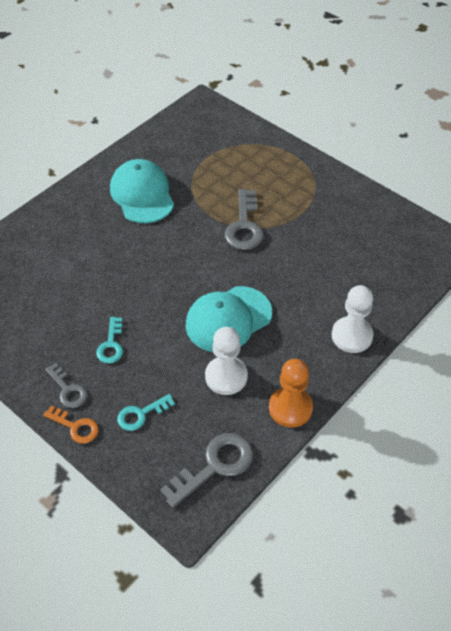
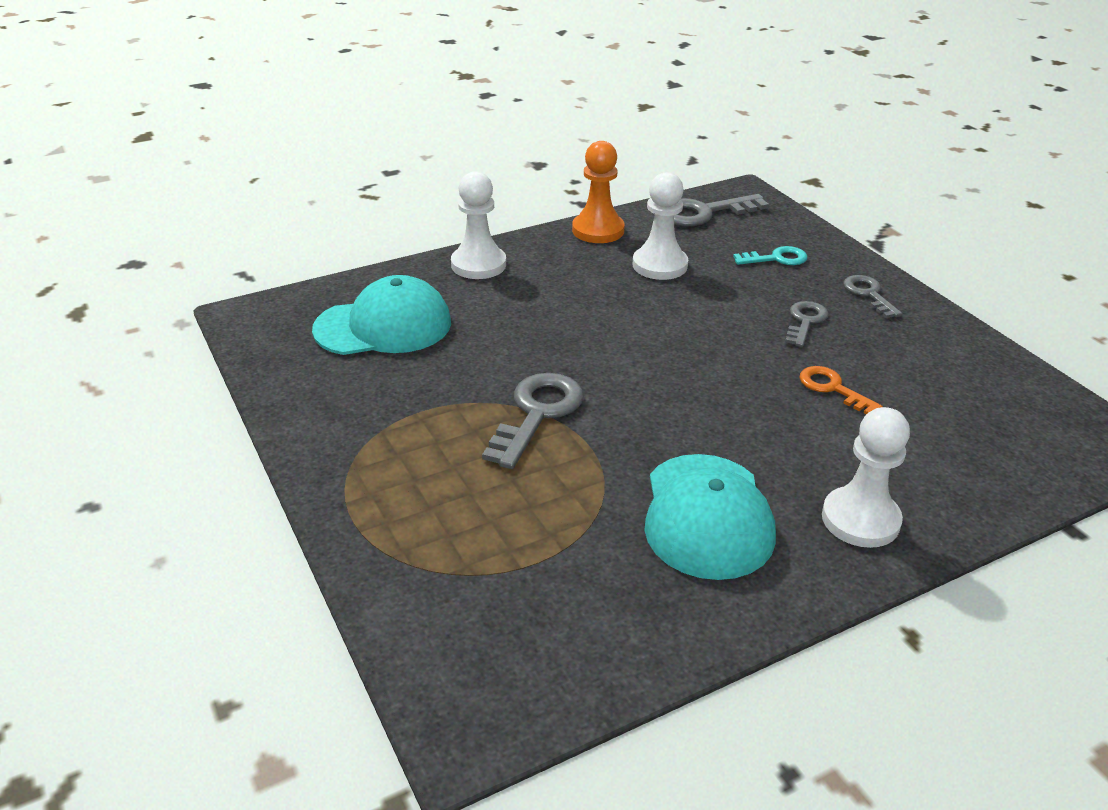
camera: 160 degrees left, 15 degrees down
orange key [43,405,99,444] -> orange key moved to [799,366,883,414]
turquoise key [96,317,123,364] -> grey key [785,301,829,347]
turquoise cap [186,286,272,352] -> turquoise cap moved to [312,275,451,355]
none -> white pawn [822,407,910,548]

